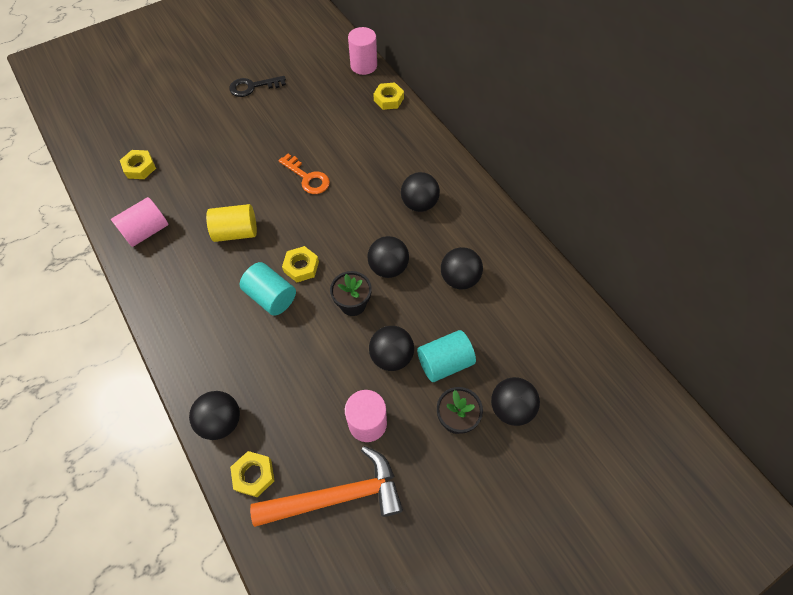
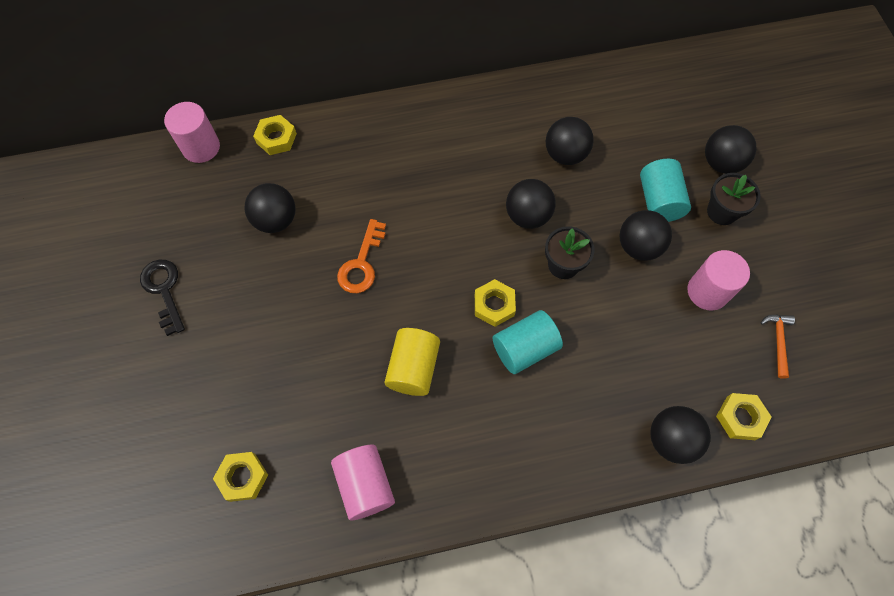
camera: 70 degrees left, 5 degrees up
black key [229,76,286,97] -> black key turned 150 degrees clockwise [140,260,185,336]
orange hammer [250,446,403,527] -> orange hammer [760,315,795,379], size x0.44
orange key [278,154,330,194] -> orange key turned 135 degrees clockwise [337,219,386,293]
black ball [401,172,440,212] -> black ball moved to [245,183,296,233]

